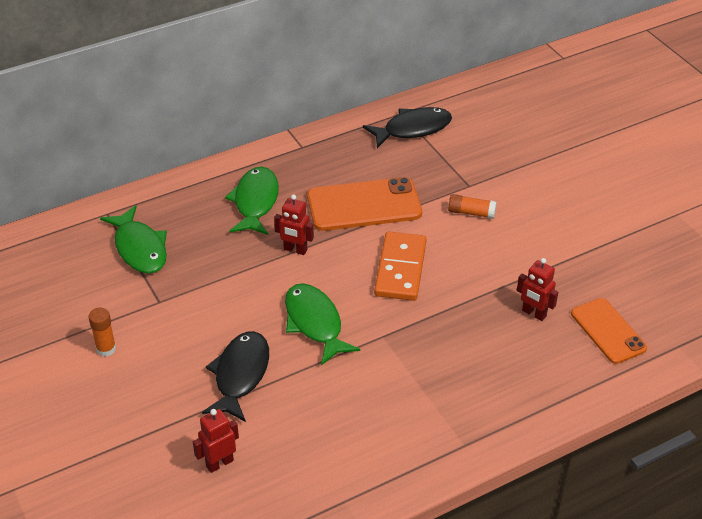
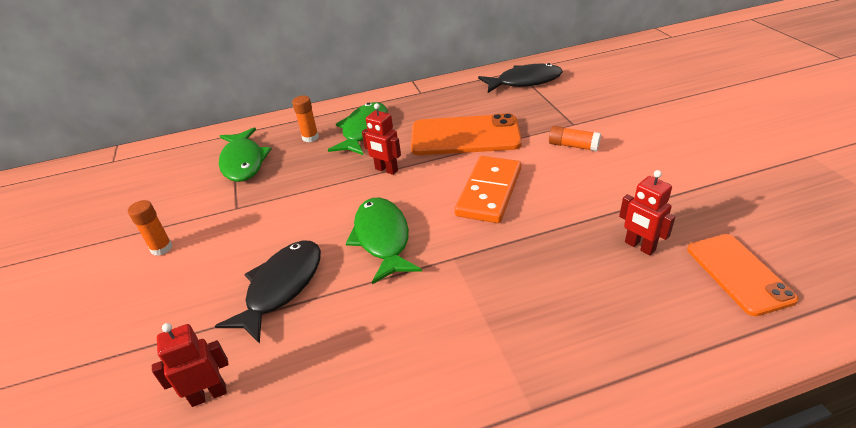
camera: 15 degrees right, 5 degrees down
none -> orange glue stick [292,96,319,142]

